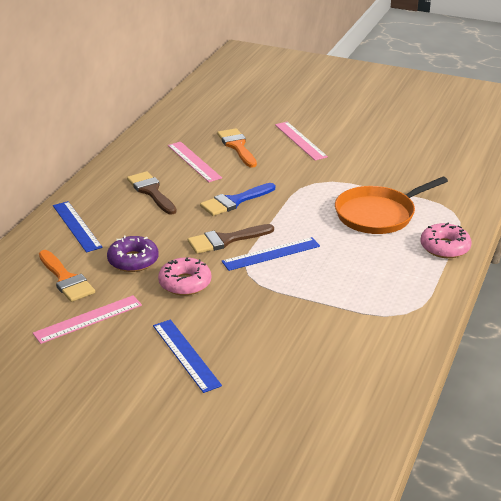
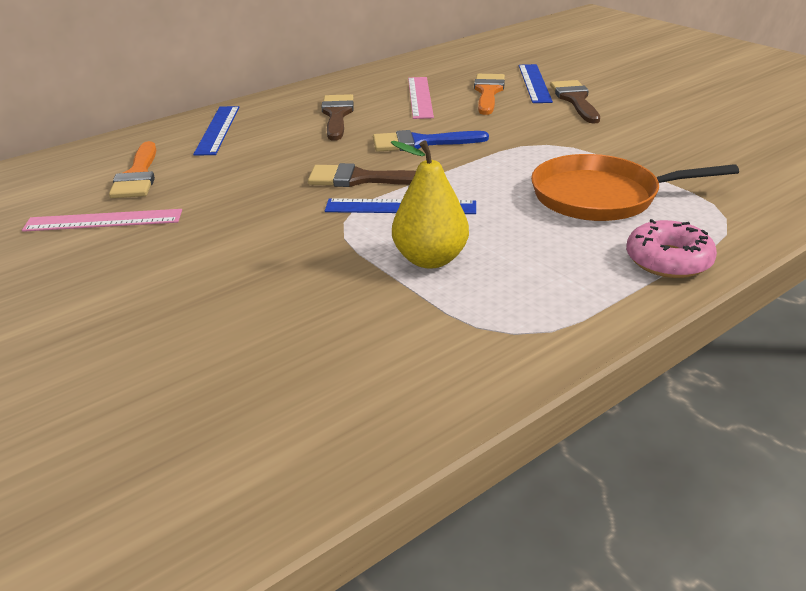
camera: 30 degrees right, 0 degrees up
purple donut [107,236,159,272] -> none
blue ruler [153,320,222,393] -> blue ruler moved to [519,64,553,103]
pink donut [158,257,211,296] -> none
pink ruler [275,122,328,160] -> brown brush [550,80,600,123]
none -> yellow pear [391,140,469,269]

